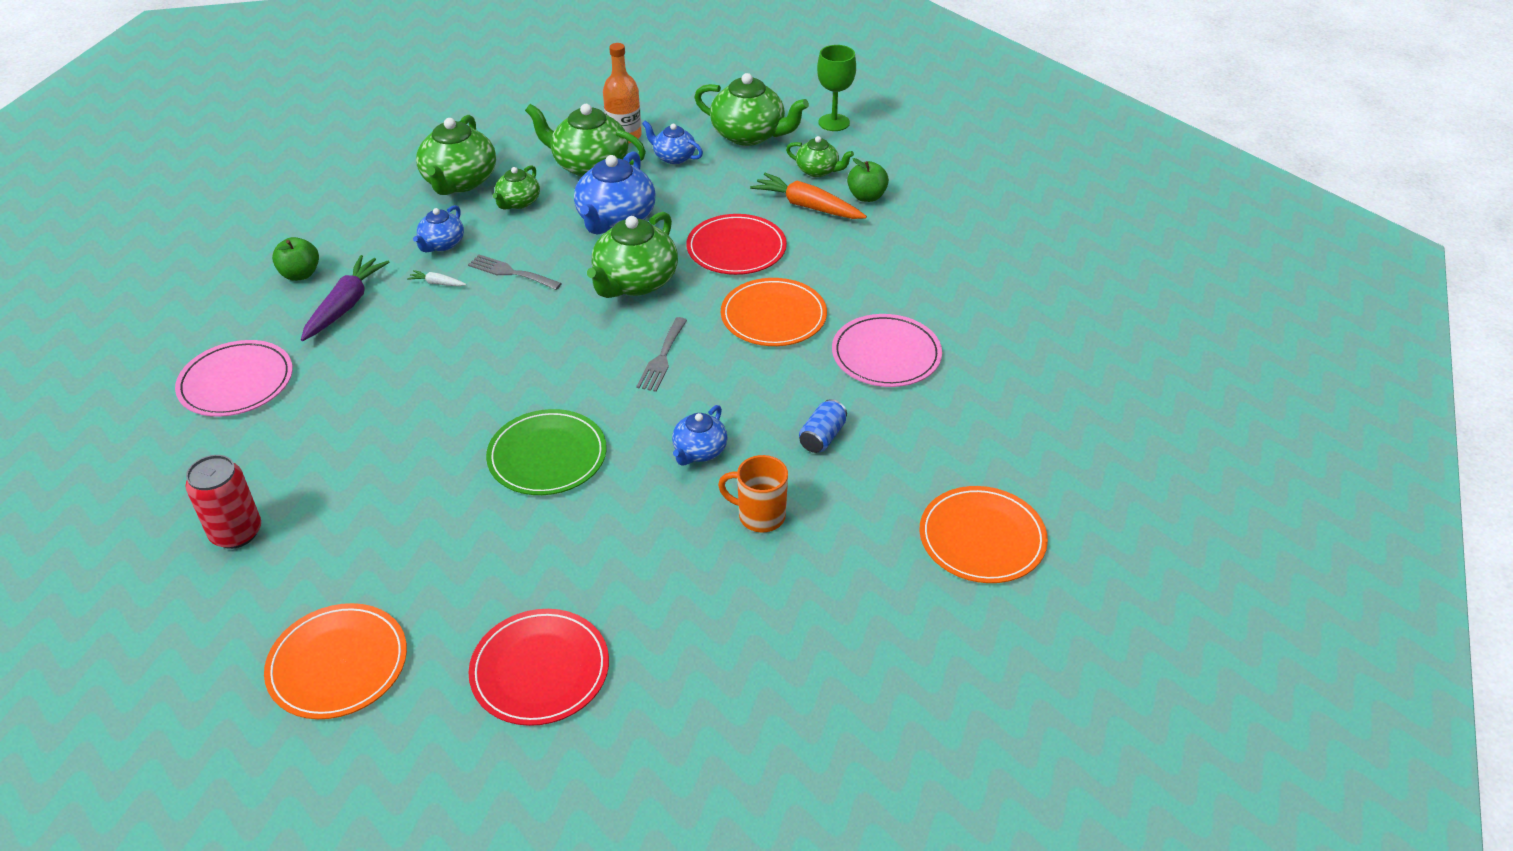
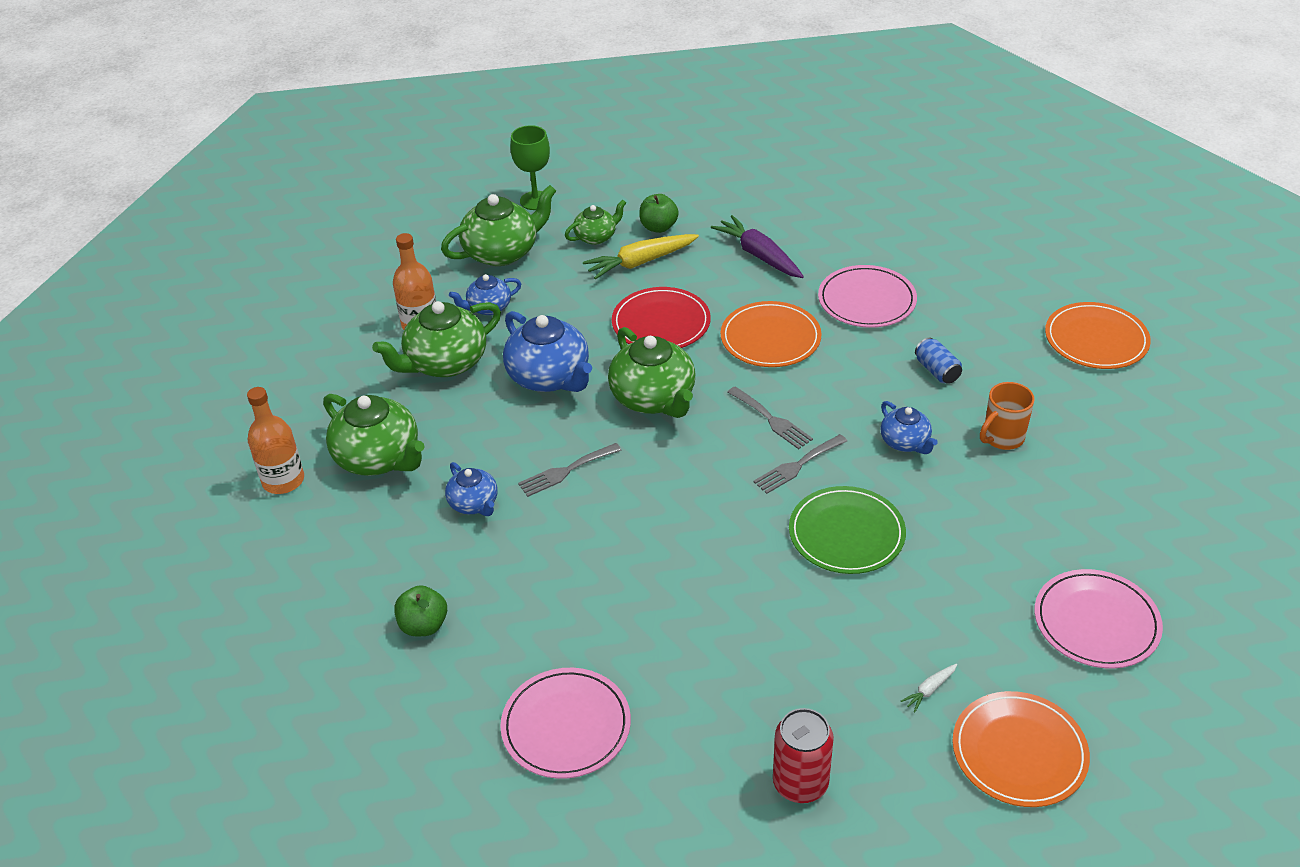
camera: 55 degrees left, 0 degrees up
purple carrot [301,255,389,341] -> purple carrot moved to [711,215,804,278]
white carrot [407,270,466,286] -> white carrot moved to [901,664,957,712]
red plate [468,609,609,726] -> pink plate [1034,569,1163,669]
green teapot [492,165,540,209] -> none
orange carrot [750,173,867,219] -> yellow carrot [583,234,699,279]
none -> orange bottle [247,387,304,494]
none -> grey fork [753,434,847,494]

